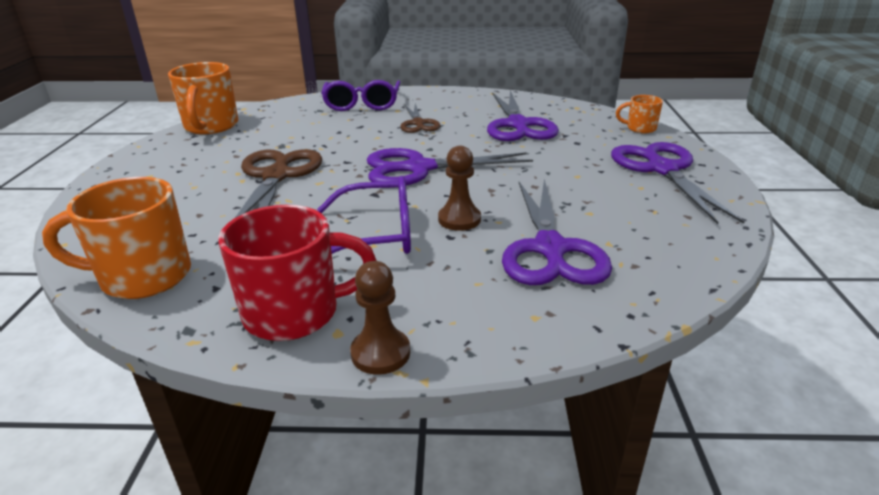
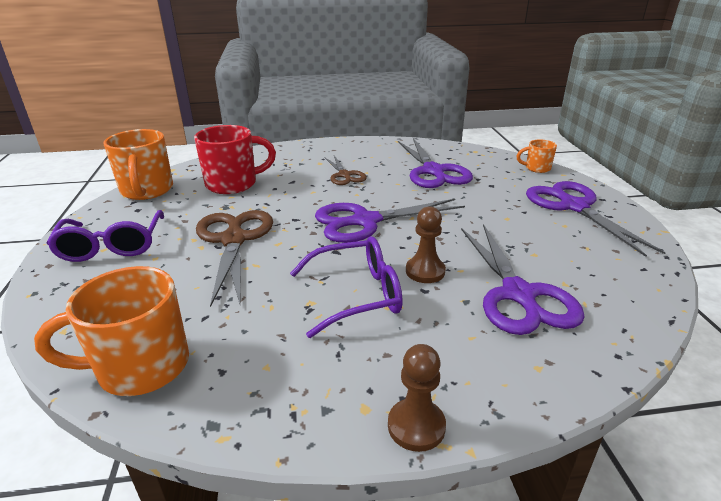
camera: 10 degrees left, 0 degrees up
red mug [219,205,376,341] -> red mug moved to [194,125,276,194]
purple glasses [321,80,400,111] -> purple glasses moved to [46,210,164,262]

